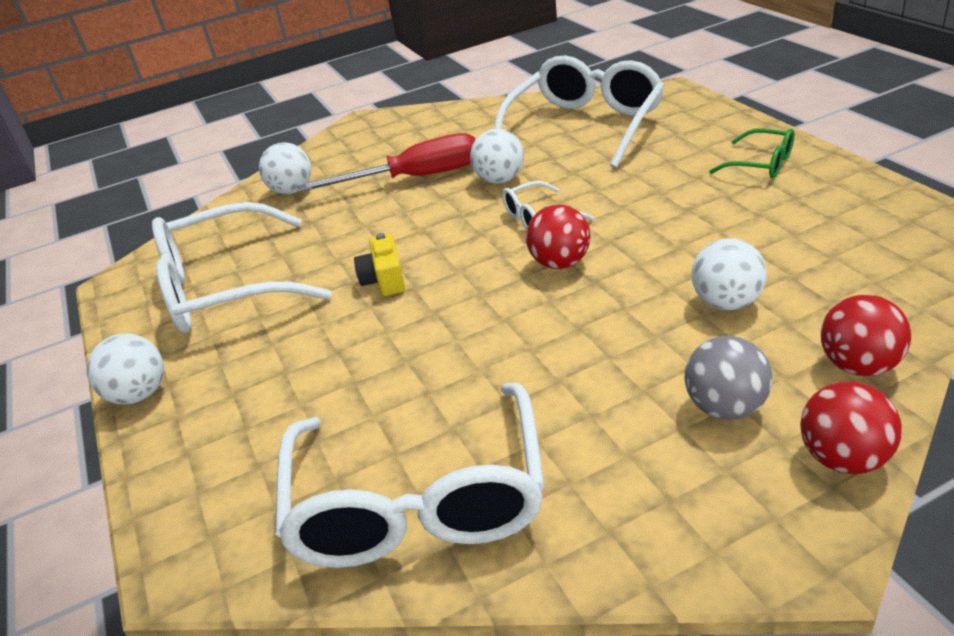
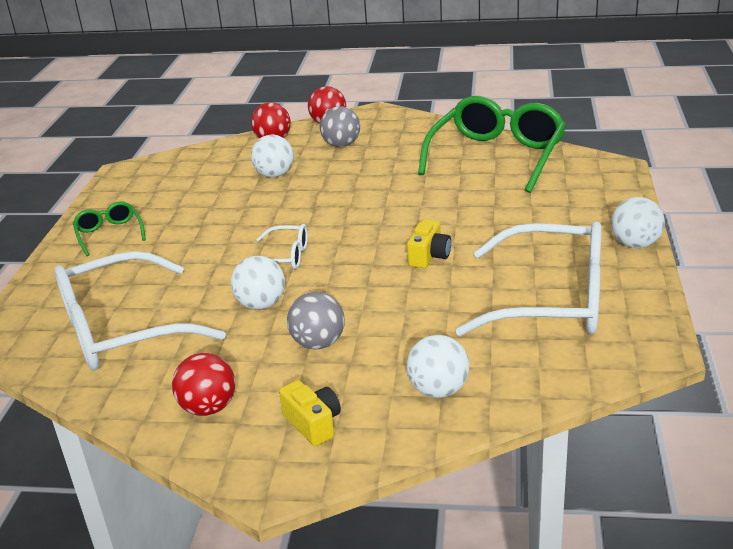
camera: 150 degrees left, 5 degrees down
white glasses [275,383,545,568] -> green glasses [418,96,566,193]
red screwdriver [297,133,475,192] -> grey ball [287,292,345,349]
red ball [526,205,590,269] -> red ball moved to [172,353,235,416]
none -> yellow camera [279,380,341,446]

